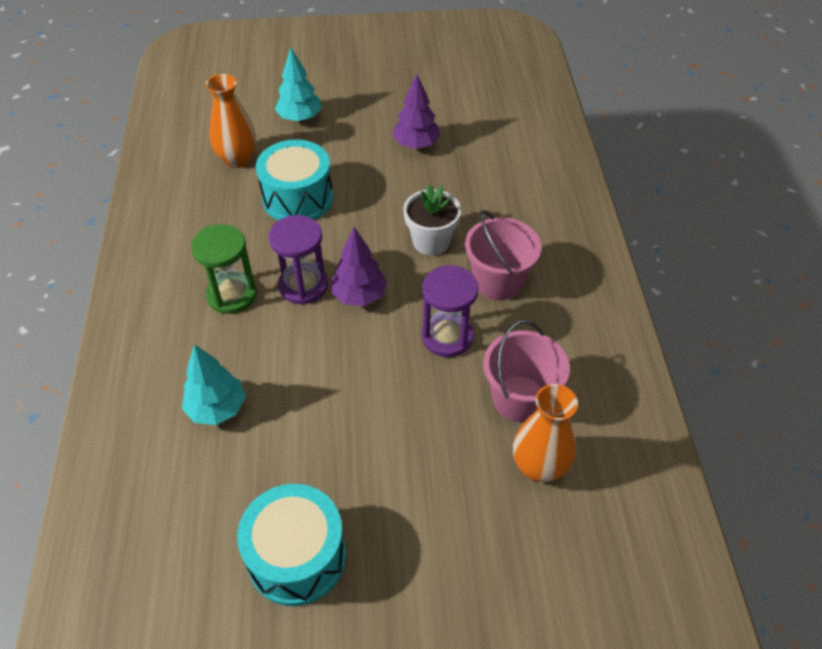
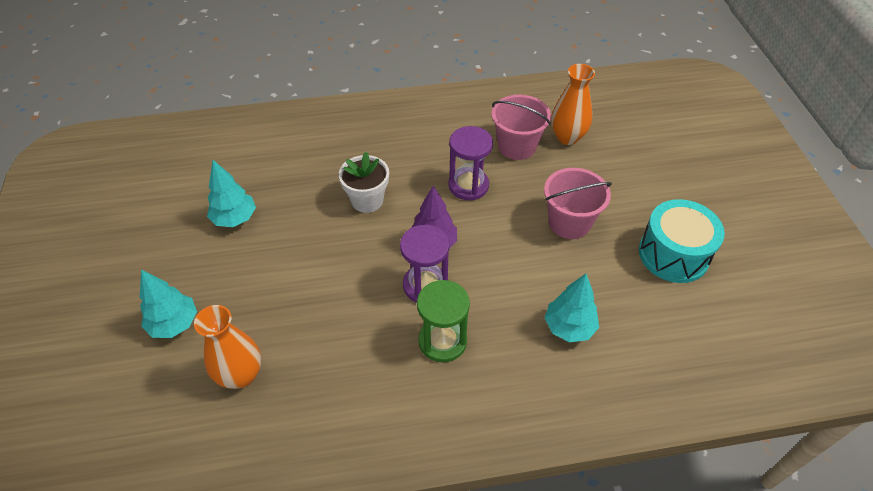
camera: 95 degrees left, 0 degrees up
turquoise drum [256,140,333,220] -> none
purple tree [392,74,440,149] -> turquoise tree [207,160,256,227]
pink bucket [465,210,541,300] -> pink bucket moved to [544,168,612,239]

